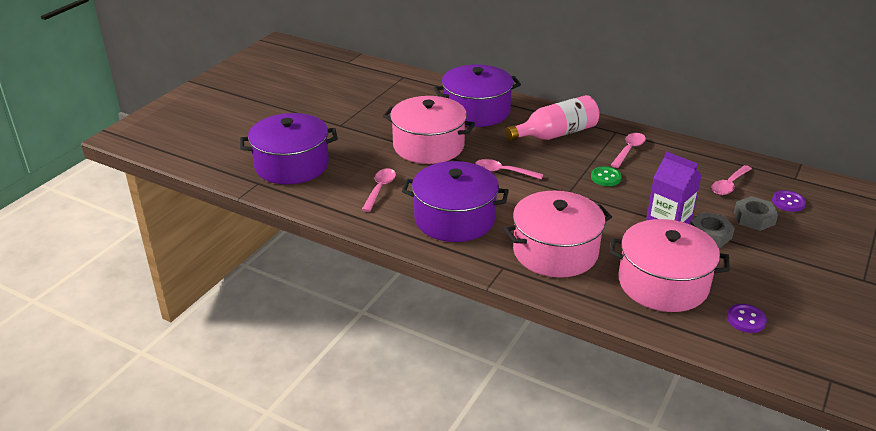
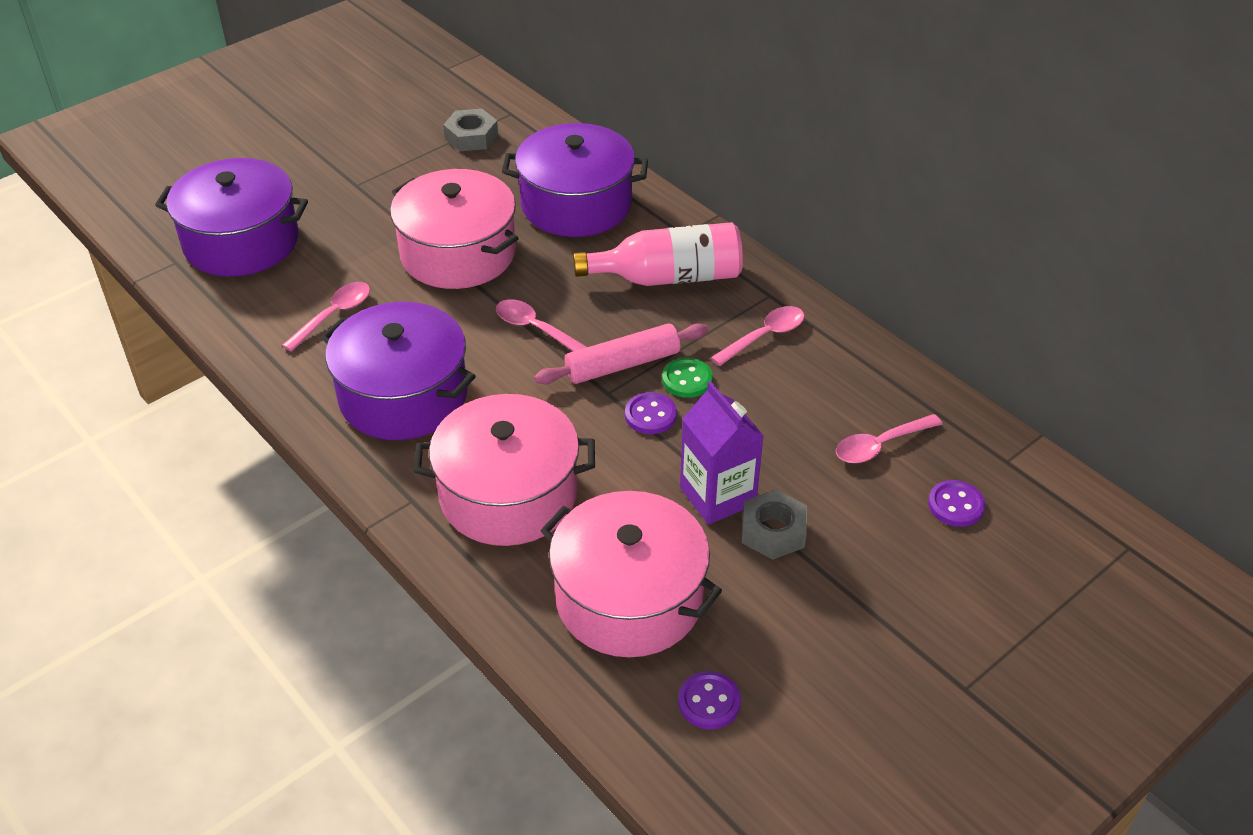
camera: 20 degrees right, 10 degrees up
grey nut [734,196,778,231] -> grey nut moved to [443,108,498,151]
none -> pink rolling pin [534,323,708,384]
none -> purple button [625,392,677,434]

